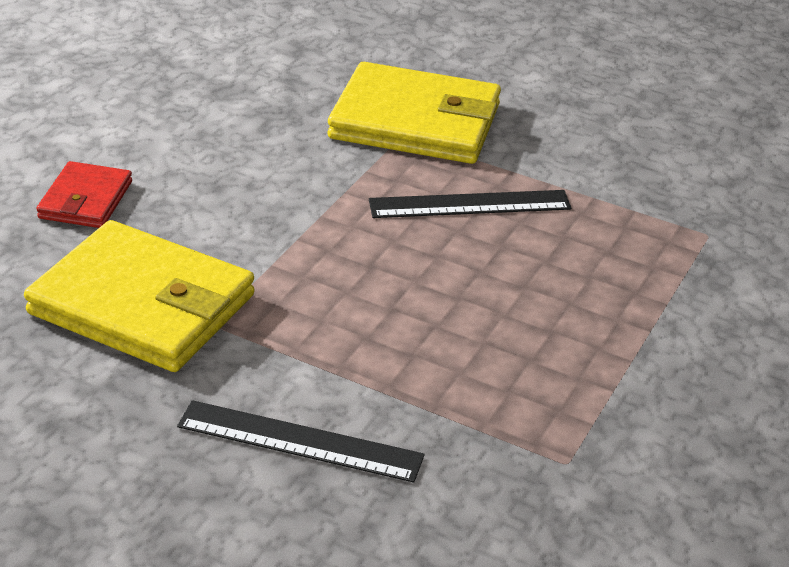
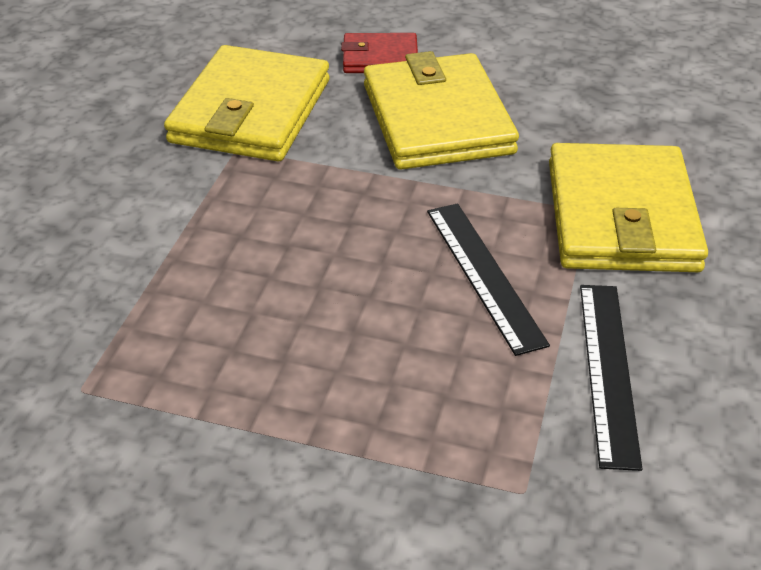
camera: 80 degrees right, 5 degrees up
black ruler [177,400,425,482] -> black ruler moved to [580,285,643,471]
none -> yellow wallet [364,51,519,169]

